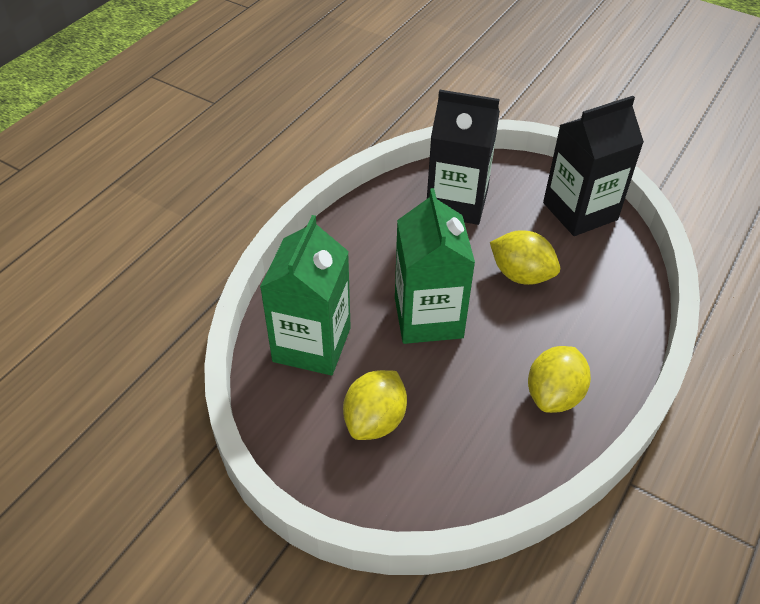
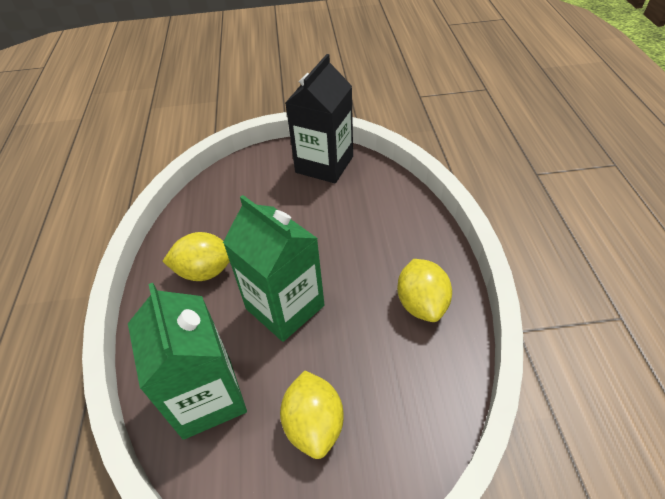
camera: 35 degrees left, 0 degrees up
black carton [427,90,500,225] -> none
yellow lemon [490,230,560,285] -> yellow lemon moved to [162,232,230,281]

